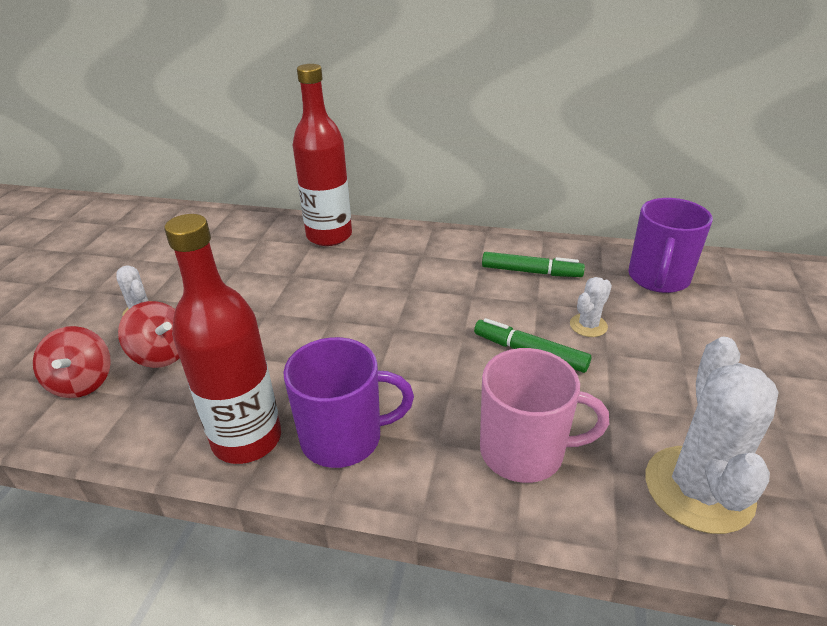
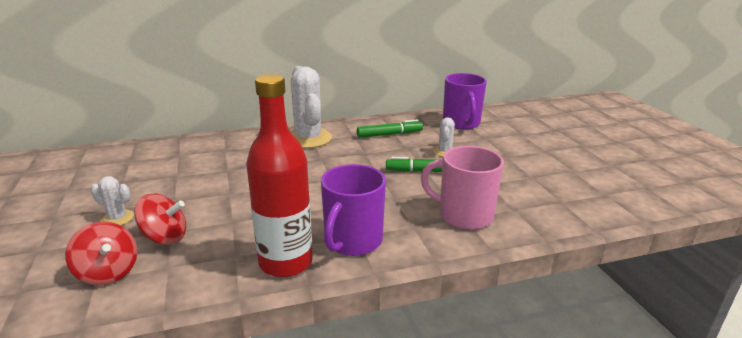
camera: 30 degrees left, 10 degrees down
purple mug [283,337,414,468] -> purple mug turned 150 degrees clockwise [321,164,386,256]
red bottle [293,64,352,246] -> none
pink mug [480,348,609,483] -> pink mug turned 135 degrees counterclockwise [421,146,504,230]
white cactus [646,337,779,534] -> white cactus moved to [290,66,332,148]

